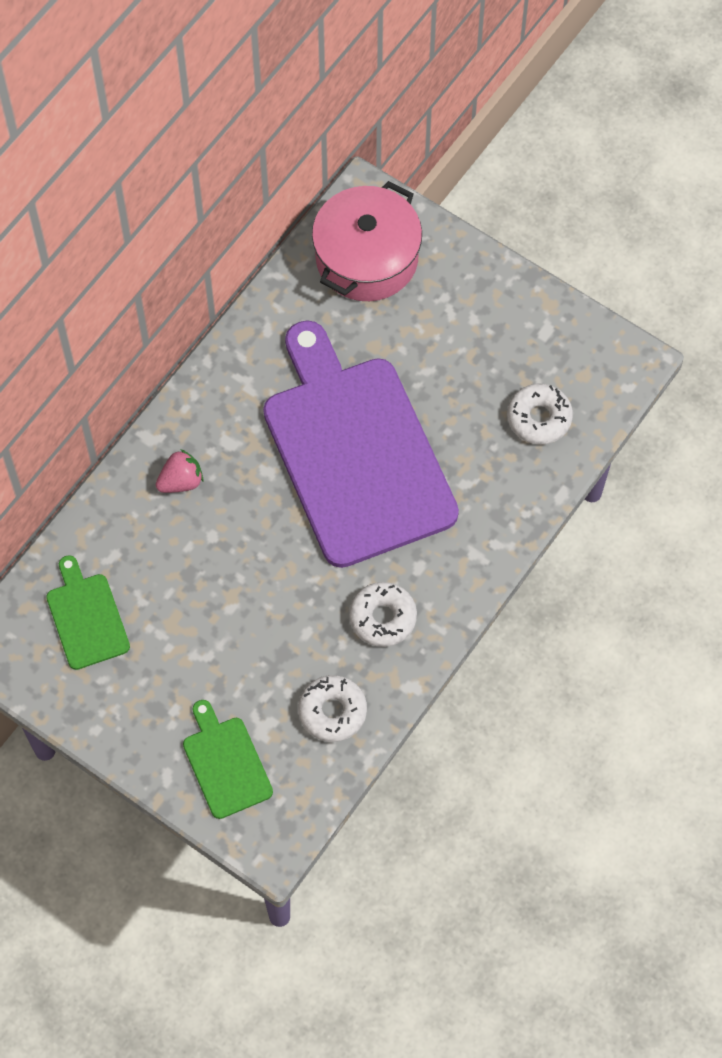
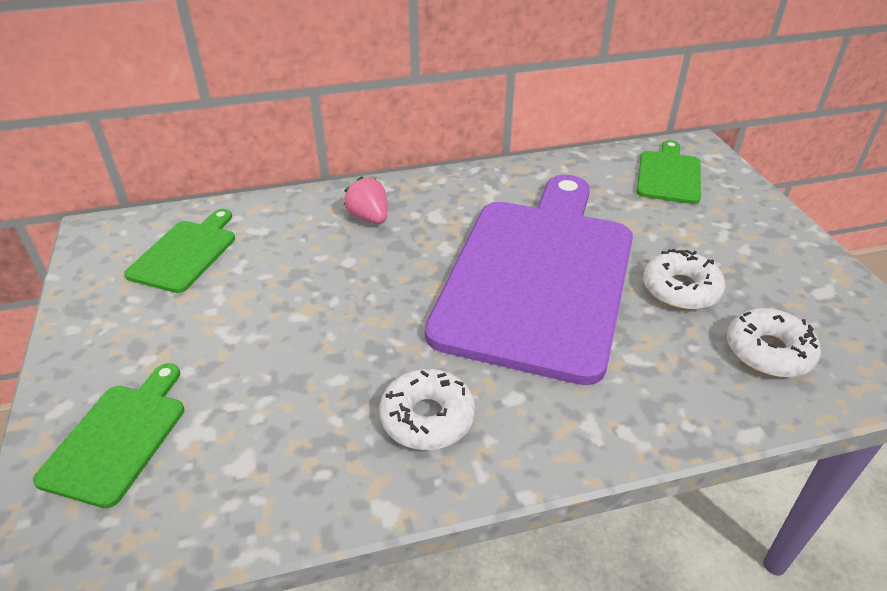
camera: 40 degrees right, 25 degrees down
pink strawberry [156,449,204,493] -> pink strawberry turned 135 degrees counterclockwise [344,176,387,224]
white donut [298,675,367,742] -> white donut moved to [643,249,725,310]
pink pot [312,181,422,301] -> green cutting board [637,140,701,204]

